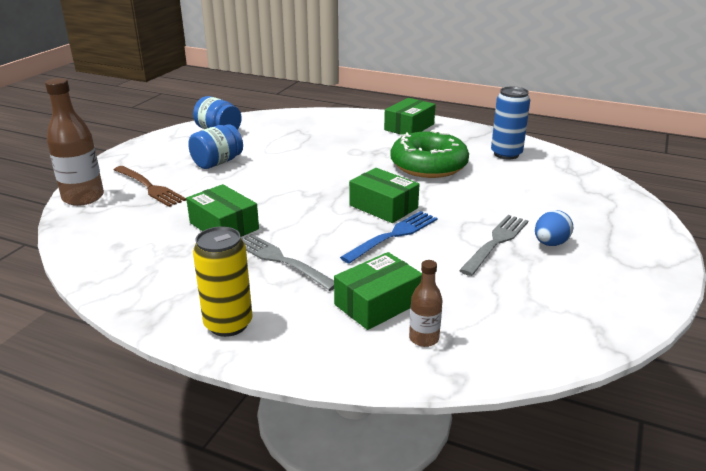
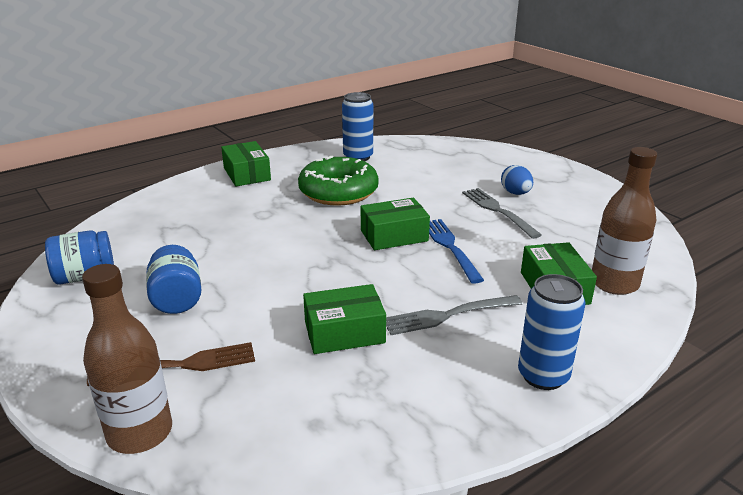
camera: 60 degrees left, 0 degrees up
yellow can [193,227,253,337] -> blue can [518,274,585,390]
brown bottle [409,260,443,347] -> brown bottle [592,147,657,295], size x1.86

